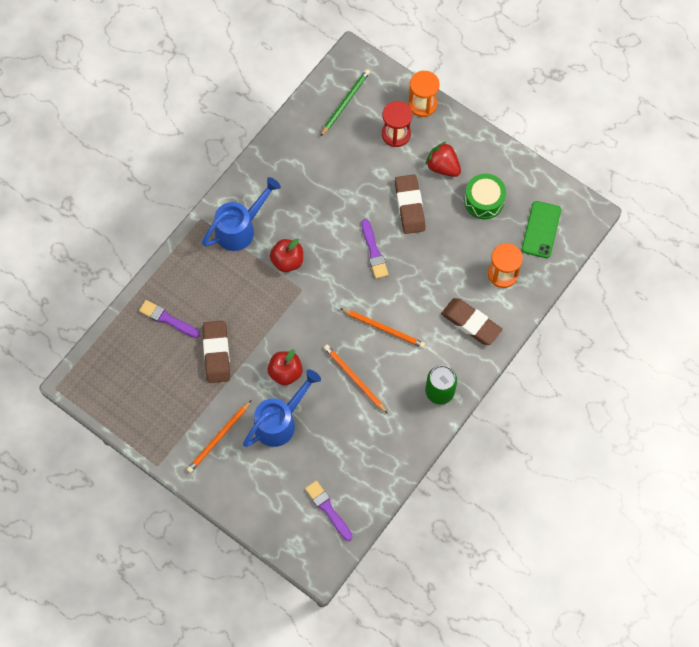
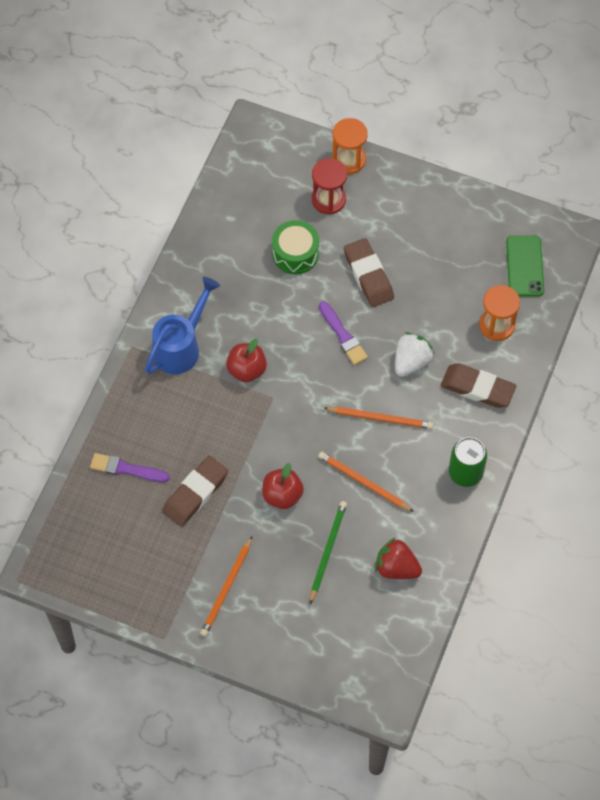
camera: 15 degrees left, 5 degrees down
brown eraser [203,321,230,383] -> brown eraser turned 60 degrees clockwise [163,456,228,527]
blue watering can [243,370,321,447] -> none
purple brush [305,481,353,541] -> none
green pencil [320,69,370,137] -> green pencil moved to [310,501,347,604]
red strawberry [425,142,461,177] -> red strawberry moved to [375,538,422,579]
green drum [464,174,506,219] -> green drum moved to [272,220,319,274]
none -> white strawberry [395,332,434,377]

